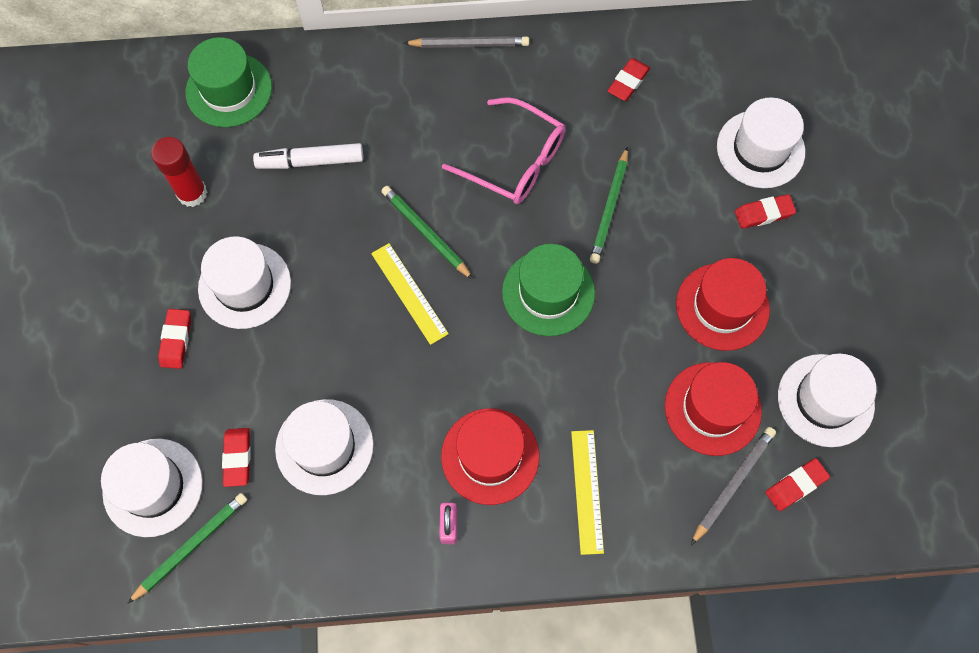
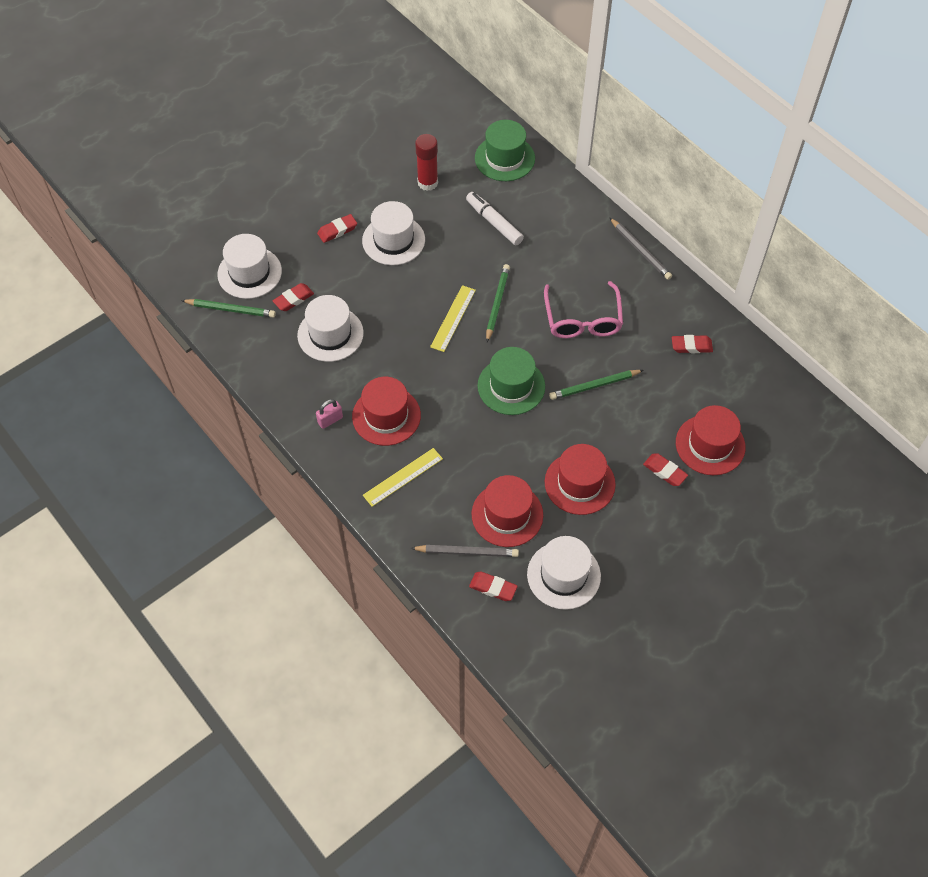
camera: 55 degrees right, 10 degrees down
white hat [717,97,805,188] -> red hat [676,405,746,475]

